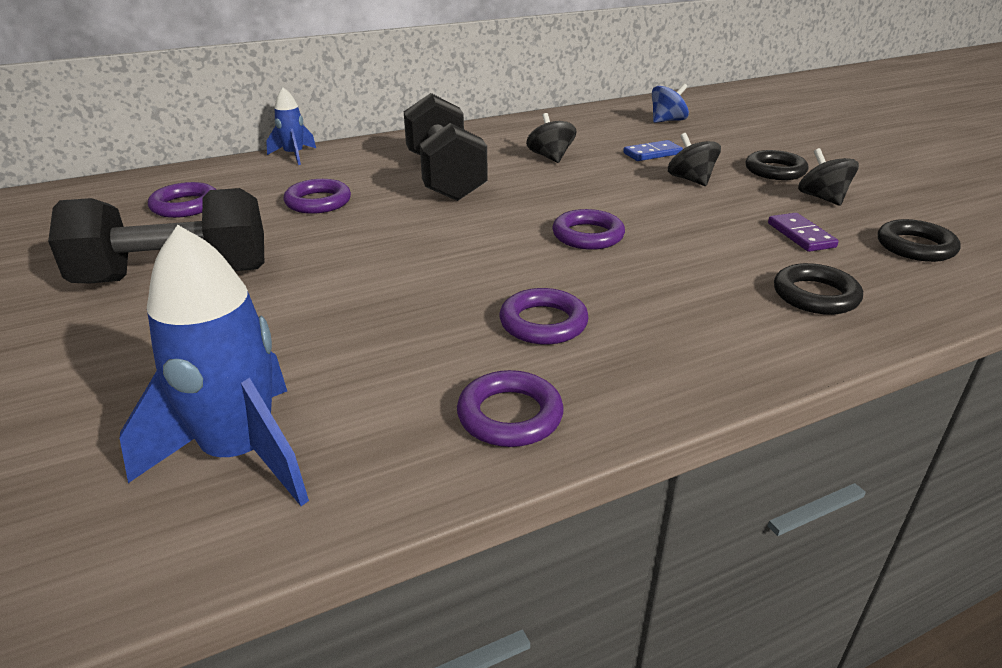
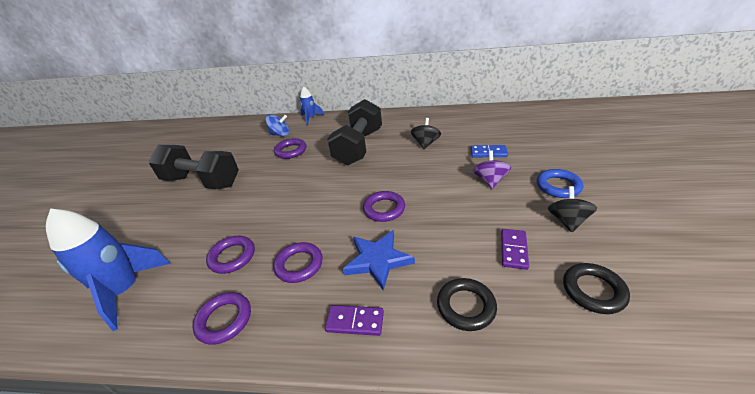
camera: 35 degrees right, 5 degrees up
purple ring [148,182,216,218] -> purple ring moved to [206,236,255,274]
blue spinning top [652,83,689,123] -> blue spinning top moved to [265,114,289,136]
black spinning top [668,133,721,186] -> purple spinning top [473,151,511,189]
black ring [746,150,808,180] -> blue ring [537,169,583,198]
none -> purple domino [325,305,384,336]
none -> blue star [343,230,415,291]

